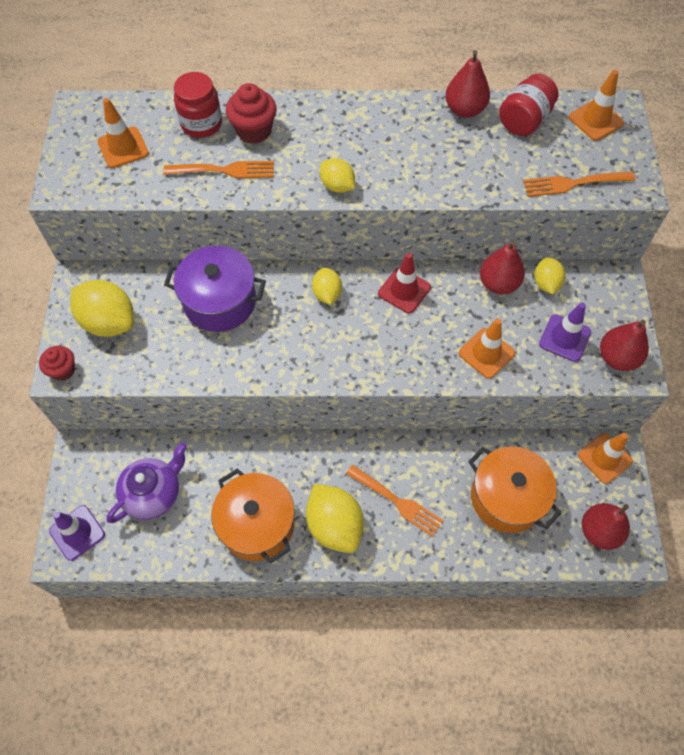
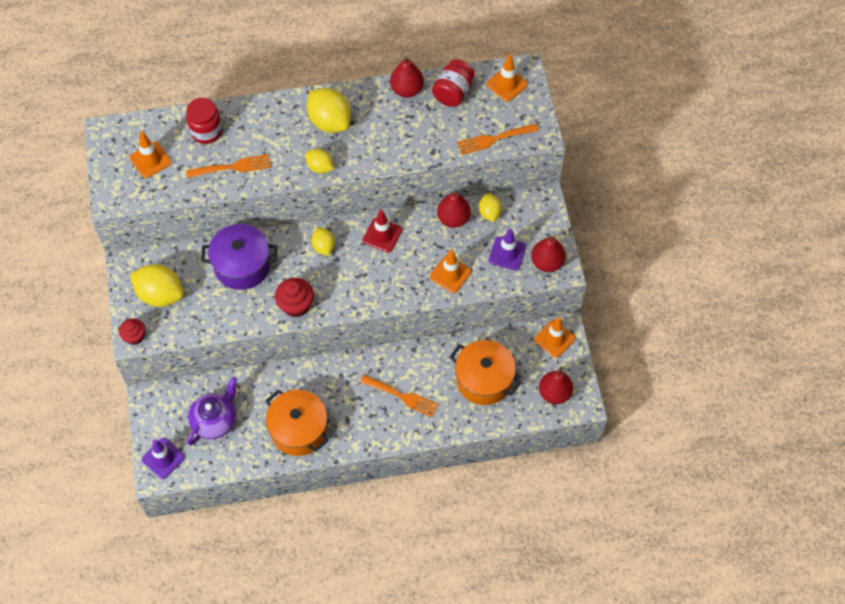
camera: 10 degrees left, 0 degrees up
red cupcake [226,83,277,144] -> red cupcake moved to [275,278,314,317]
yellow lemon [306,484,364,553] -> yellow lemon moved to [307,88,351,133]

